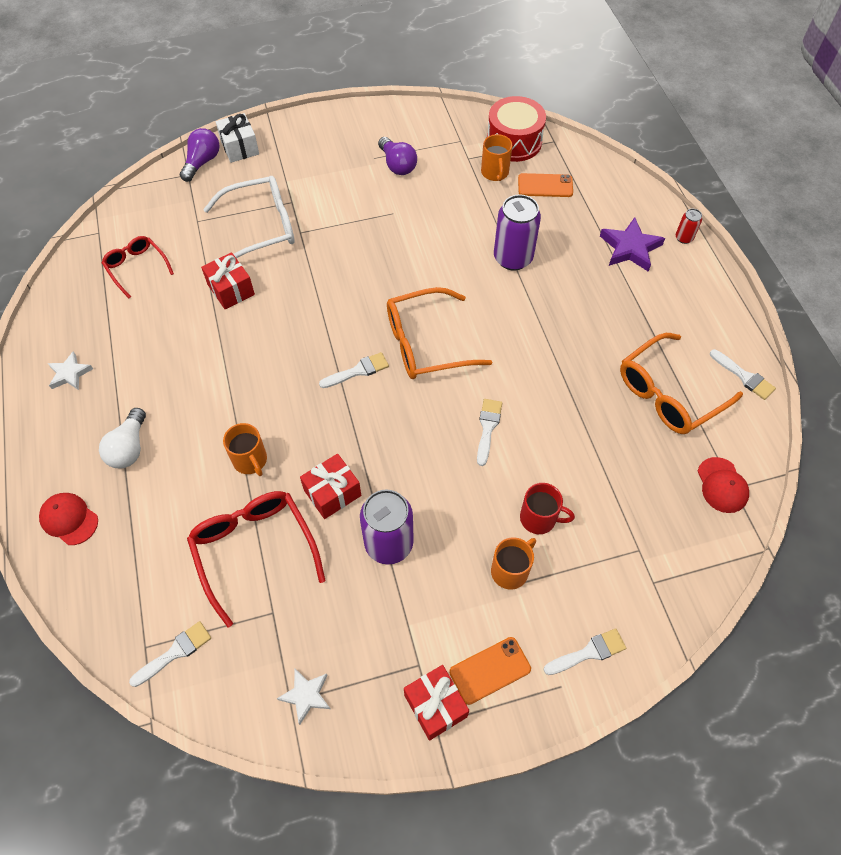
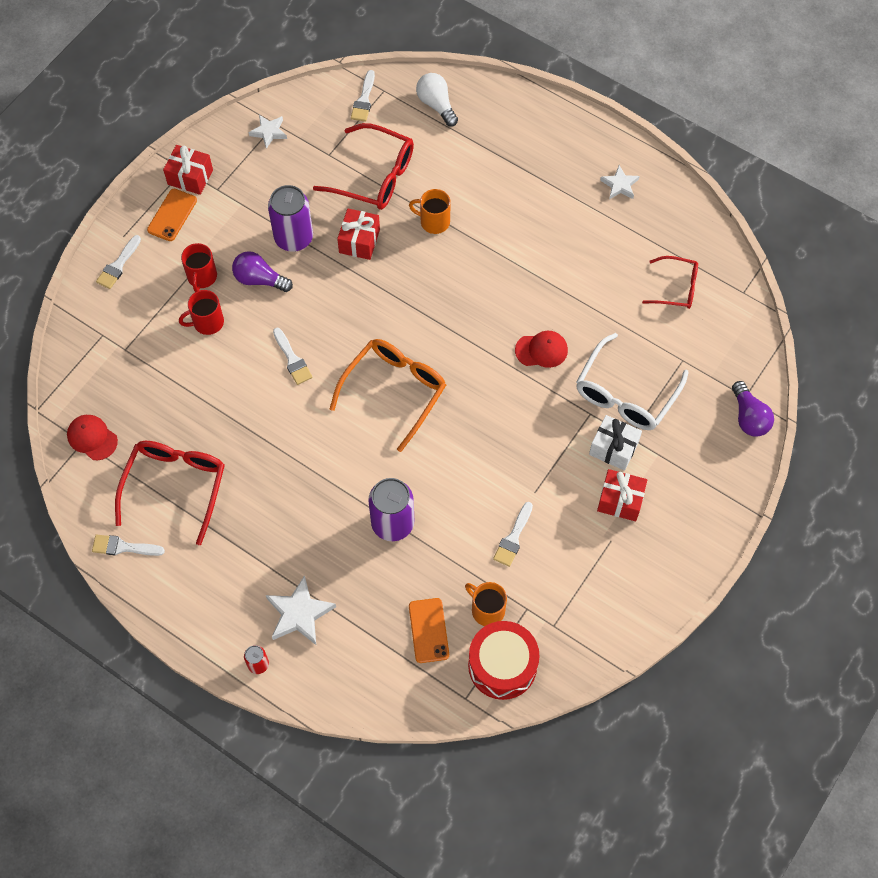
camera: 140 degrees right, 5 degrees up
red cap [39,493,98,545] -> red cap moved to [515,331,568,368]
white light bulb [99,408,146,468] -> white light bulb moved to [416,73,458,127]
red gift [201,252,255,310] -> red gift moved to [597,469,647,521]
white gift [216,113,259,163] -> white gift moved to [589,415,642,471]
white brush [319,352,389,388] -> white brush moved to [493,502,533,567]
purple light bulb [378,137,417,175] -> purple light bulb moved to [232,251,293,292]
orange mug [491,537,536,590] -> red mug [181,243,217,292]
orange phone [518,173,573,197] -> orange phone turned 60 degrees counterclockwise [409,598,449,663]
purple star [600,217,665,272] -> white star [266,575,336,645]
orange glasses [620,333,743,434] -> red glasses [115,441,225,545]

